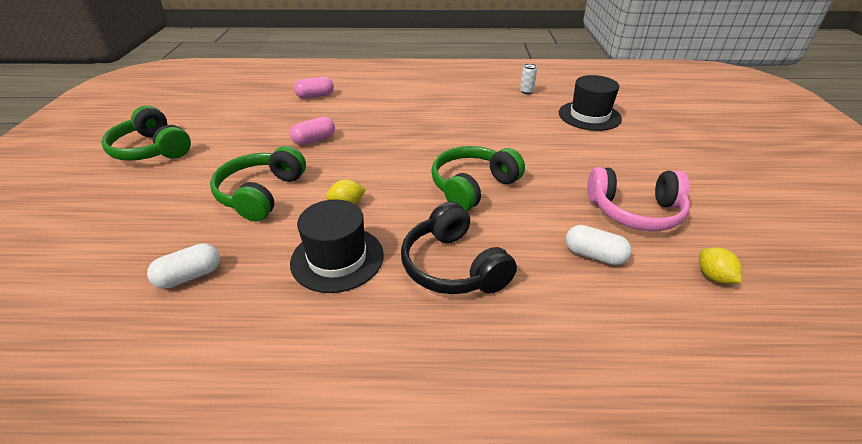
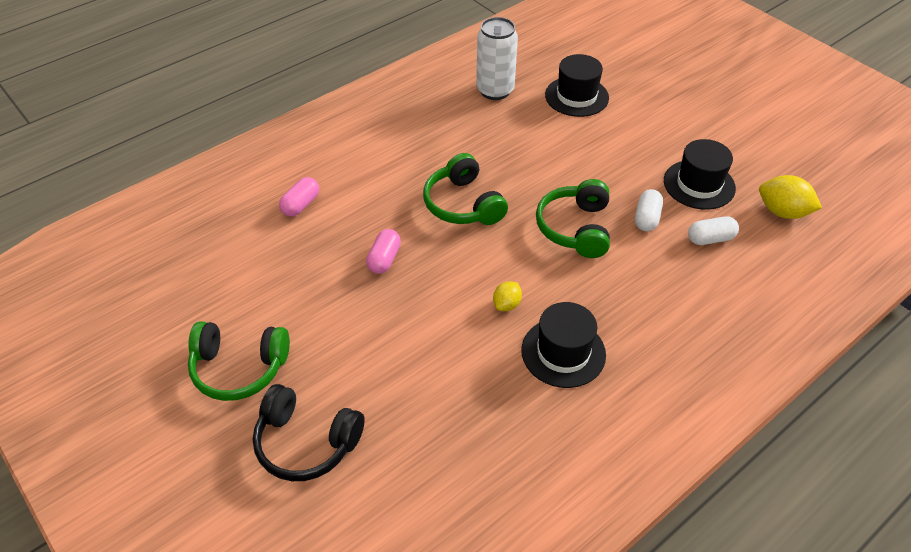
camera: 40 degrees left, 10 degrees up
white capsule [147,243,220,289] -> white capsule moved to [635,189,663,231]
green headphones [210,146,306,222] -> green headphones moved to [423,153,508,225]
black headphones [401,202,517,294] -> black headphones moved to [253,384,364,481]
white can [520,63,537,94] -> white can [476,17,518,100], size x2.42
pink headphones [587,167,690,231] -> black hat [664,139,736,210]
yellow lemon [699,247,742,284] -> yellow lemon [759,175,822,219], size x1.70

